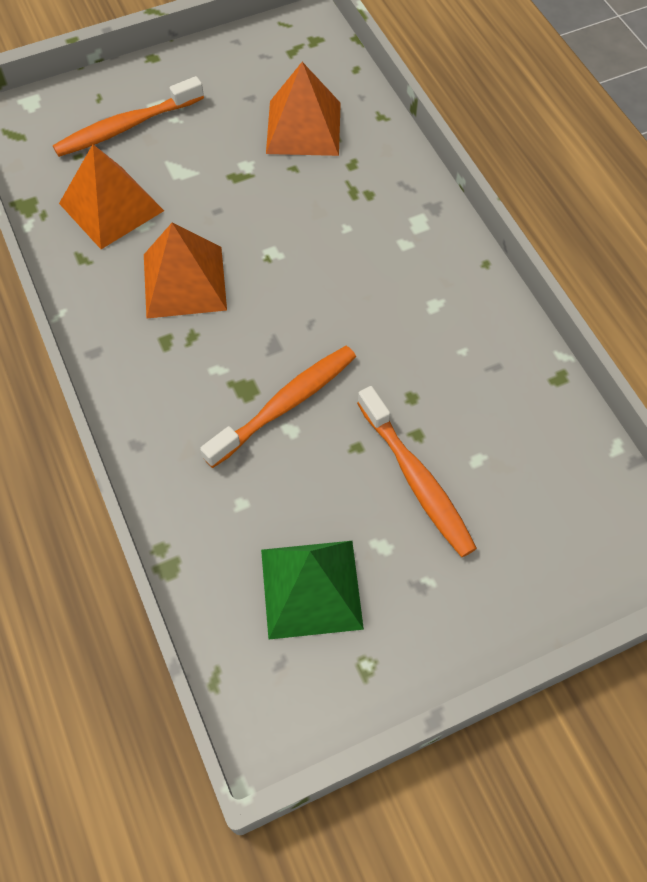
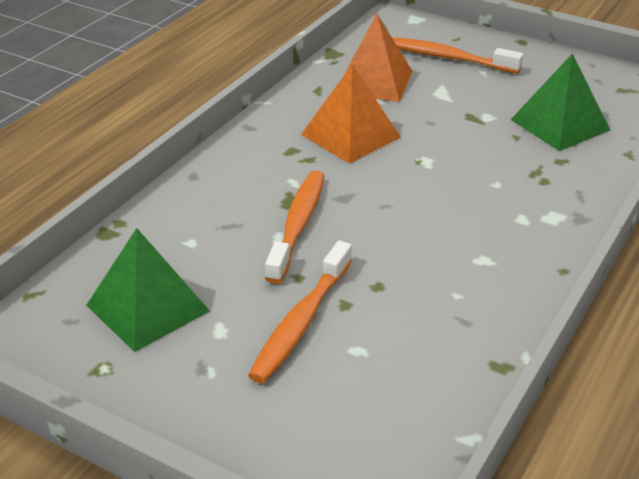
camera: 55 degrees right, 25 degrees down
orange toothbrush [200,346,356,468] -> orange toothbrush turned 90 degrees counterclockwise [265,171,325,284]
orange pyramid [266,62,341,156] -> green pyramid [511,54,610,151]

